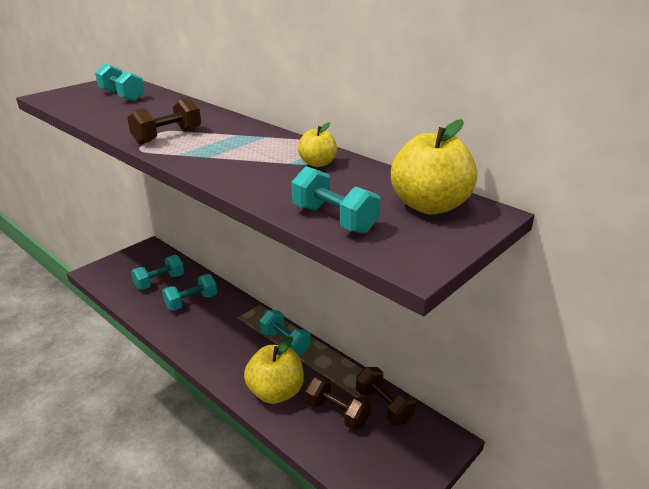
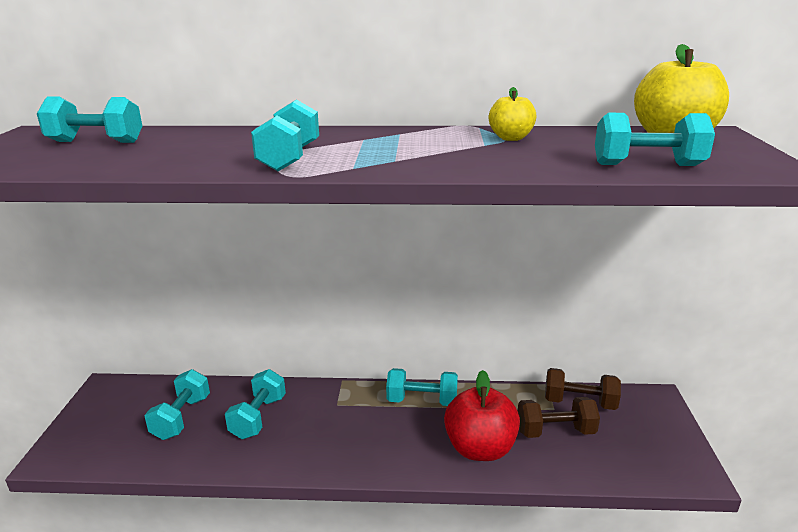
camera: 40 degrees left, 5 degrees down
brown dumbbell [128,97,201,144] -> turquoise dumbbell [251,99,319,171]
yellow apple [244,336,304,404] -> red apple [444,370,520,461]

